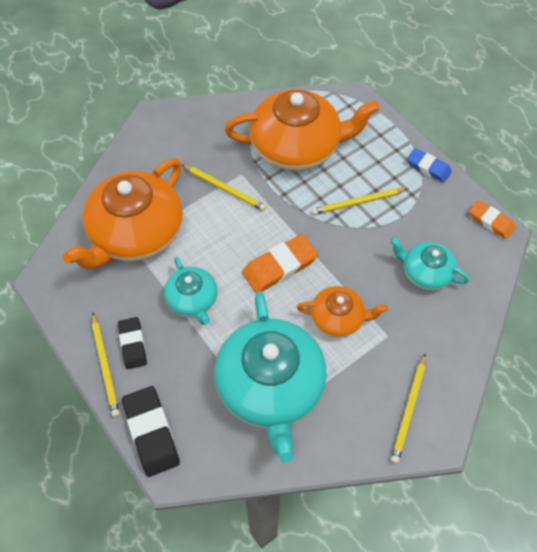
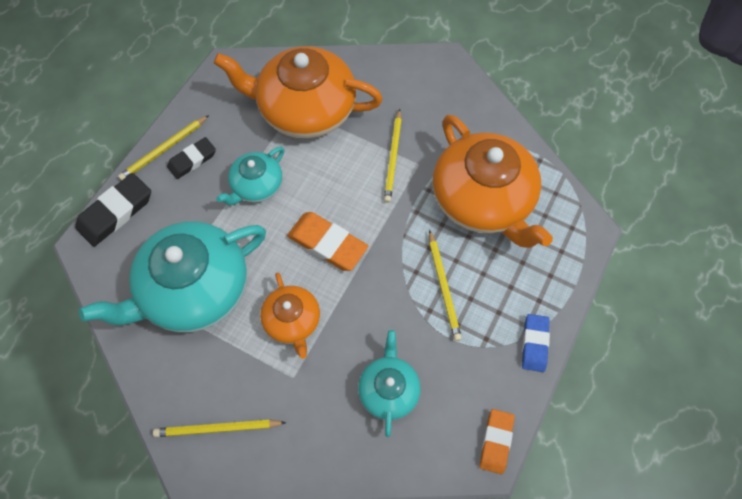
camera: 65 degrees right, 5 degrees up
yellow pencil [312,188,408,215] -> yellow pencil turned 150 degrees counterclockwise [429,230,462,341]

